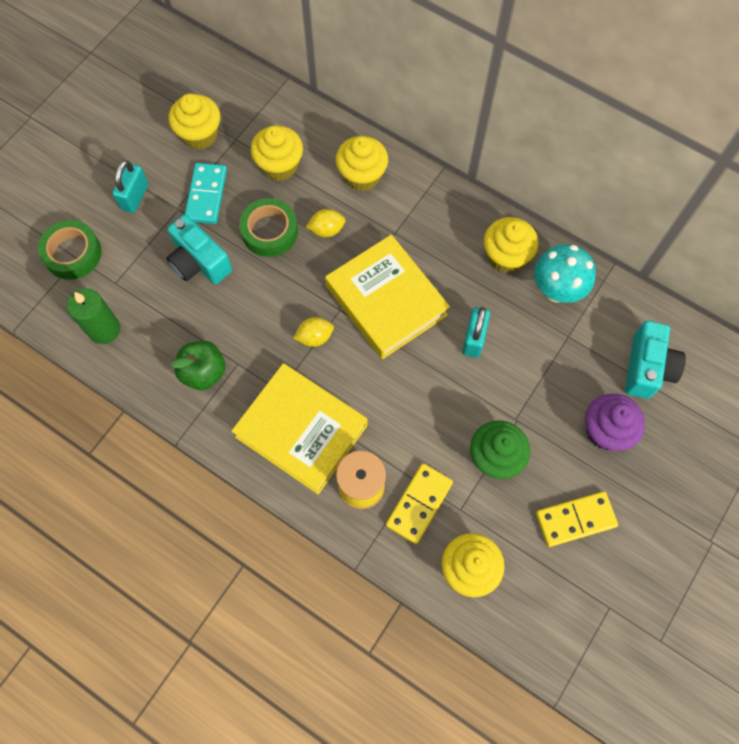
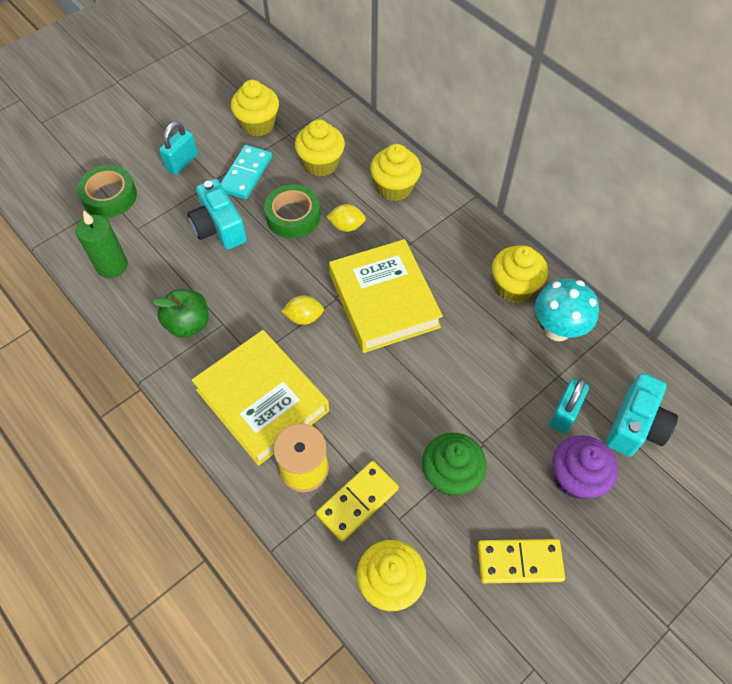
camera: 15 degrees right, 10 degrees down
turquoise padlock [462,307,490,358] -> turquoise padlock moved to [549,378,589,434]

